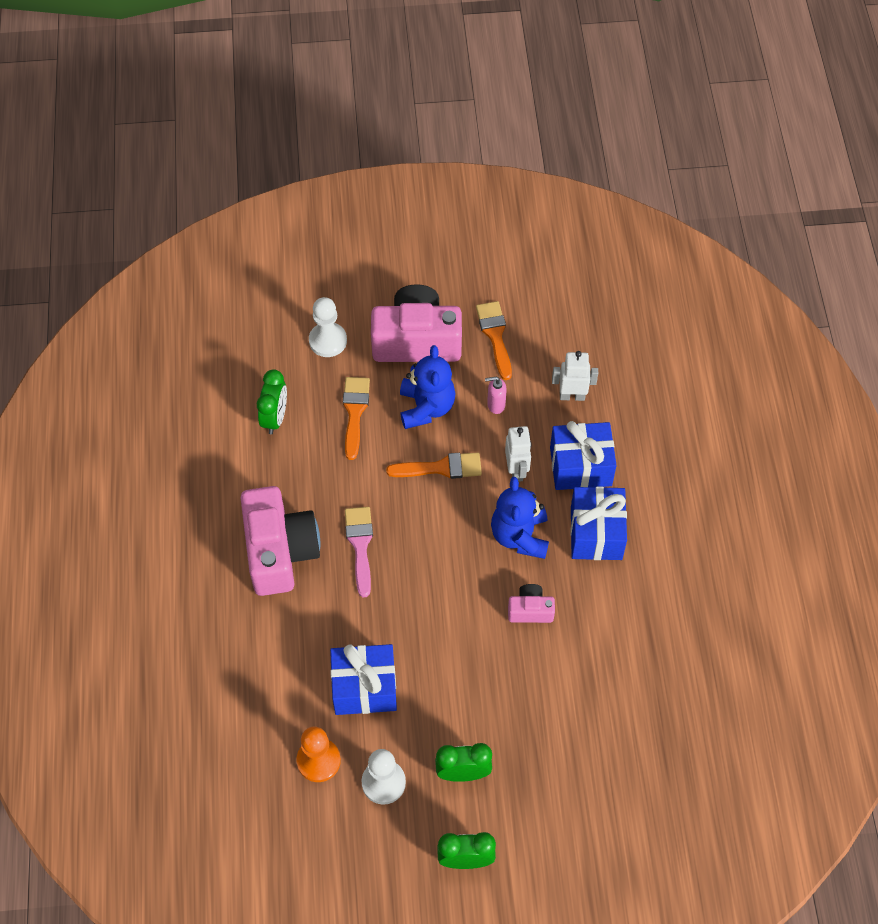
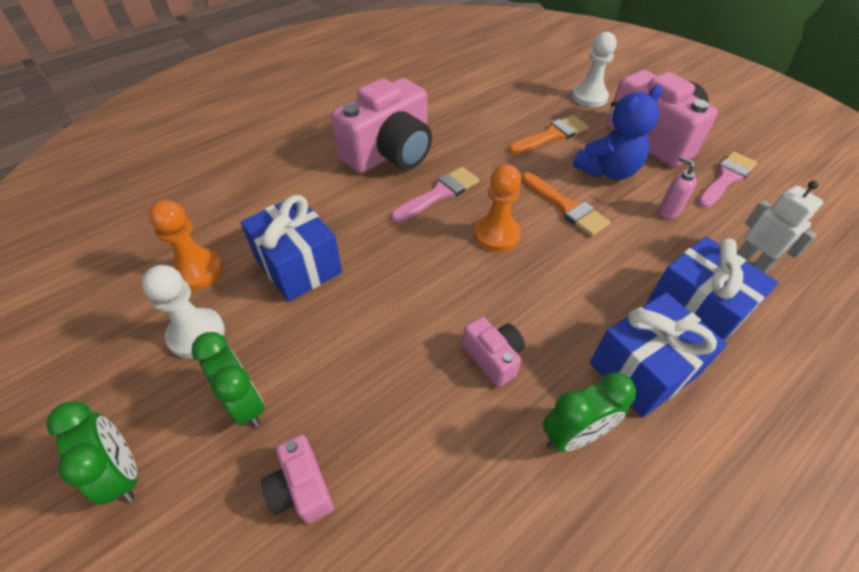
camera: 55 degrees right, 10 degrees down
green clock [257,369,287,434] -> green clock moved to [543,372,636,452]
orange brush [476,301,512,380] -> pink brush [697,152,757,208]
blue teddy bear [491,477,549,559] -> none
white robot [505,426,532,482] -> none
none -> pink camera [261,435,334,524]
none -> orange pawn [474,164,521,252]

